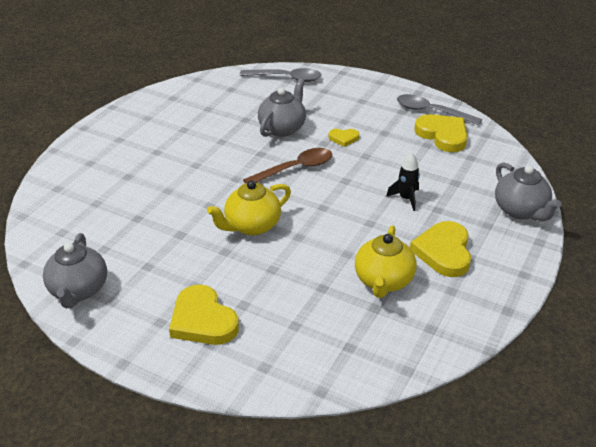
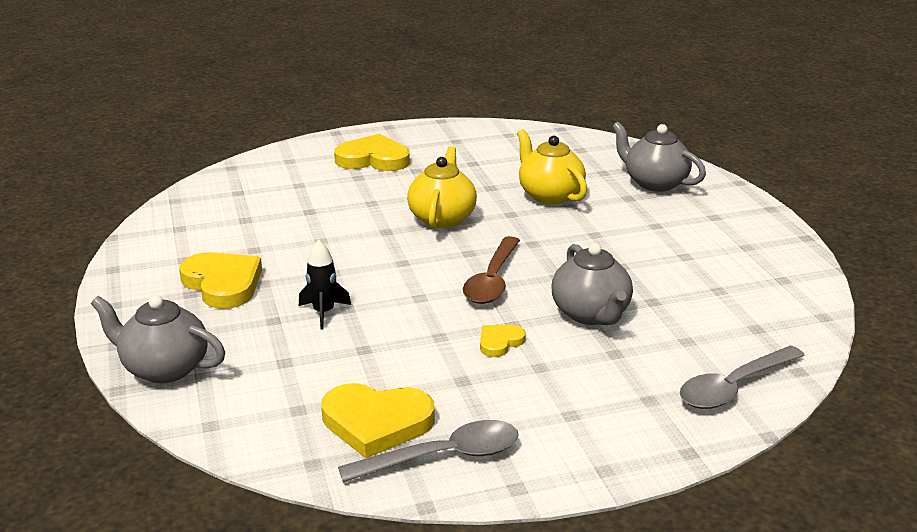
camera: 135 degrees right, 10 degrees down
grey teapot [43,233,107,308] -> grey teapot moved to [612,122,706,192]
yellow teapot [355,225,416,298] -> yellow teapot moved to [517,129,587,205]

